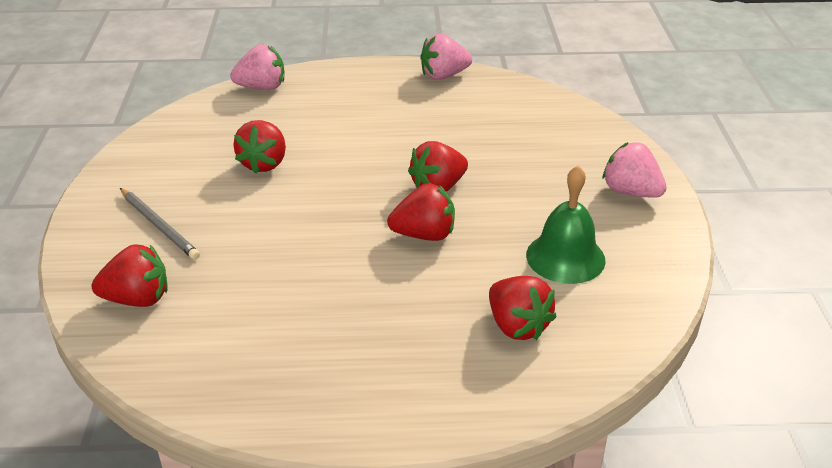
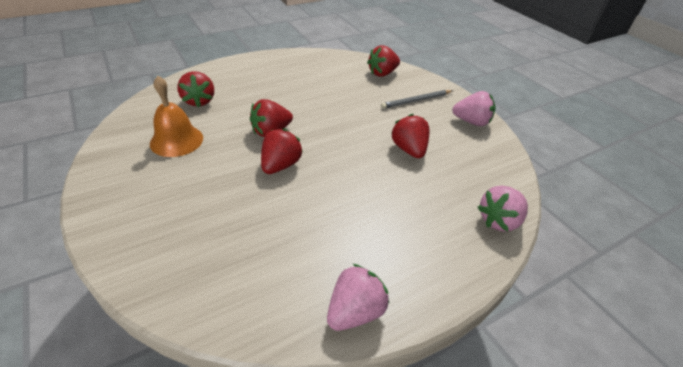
camera: 150 degrees right, 5 degrees up
grey pencil [120,188,200,260] -> grey pencil turned 45 degrees counterclockwise [381,90,453,109]
red strawberry [489,276,557,340] -> red strawberry turned 135 degrees counterclockwise [177,71,214,107]
green bell [526,166,606,284] -> orange bell [150,76,203,157]
pink strawberry [603,142,667,198] -> pink strawberry moved to [452,91,495,126]

